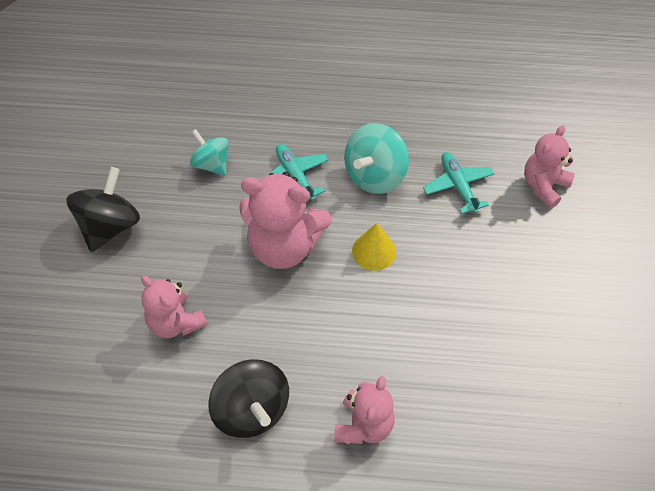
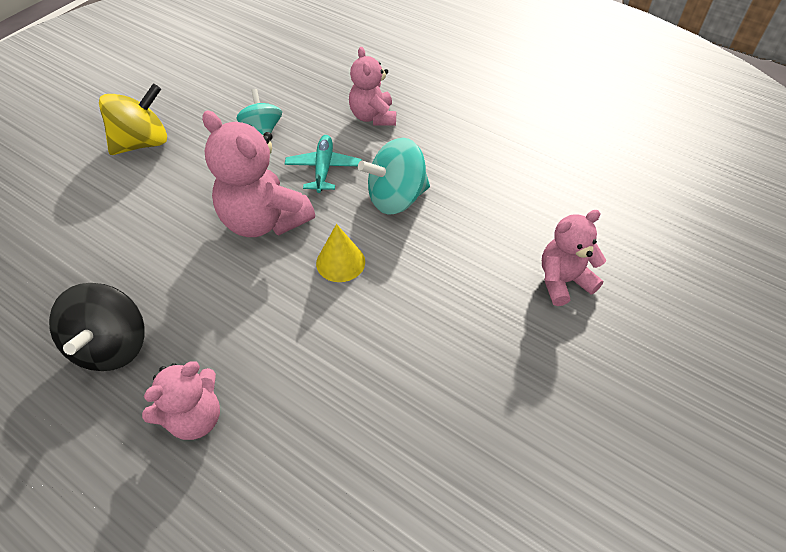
camera: 30 degrees right, 5 degrees down
black spinning top [66,167,140,252] -> yellow spinning top [99,83,167,155]
pink teddy bear [141,276,207,338] -> pink teddy bear moved to [349,47,396,126]
turquoise plane [423,152,494,214] -> none

